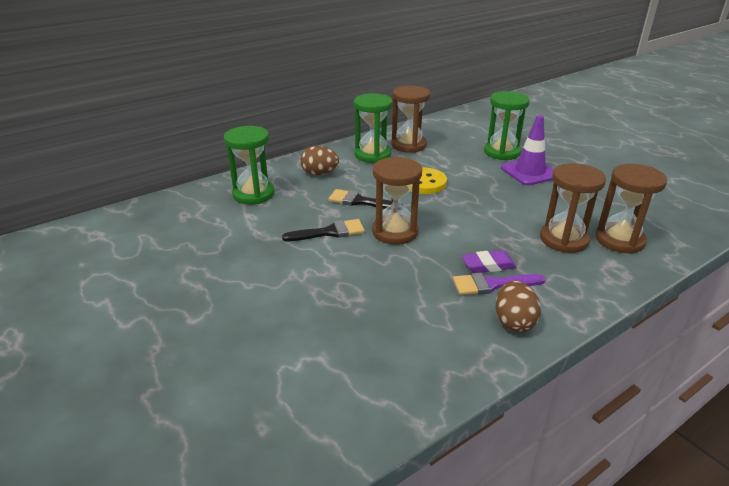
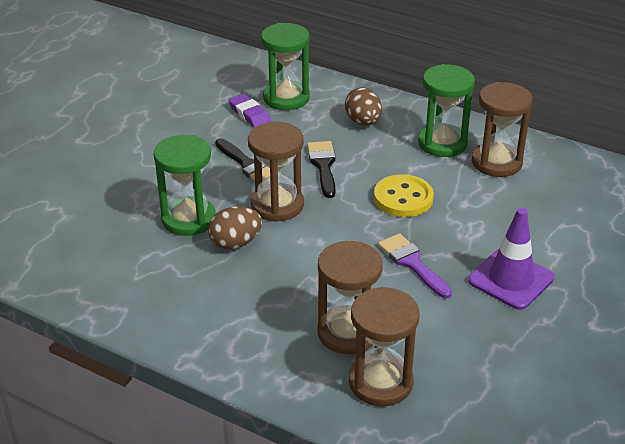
camera: 65 degrees right, 5 degrees up
purple brush [453,273,546,295] -> purple brush moved to [378,233,452,299]
purple eraser [462,250,517,273] -> purple eraser moved to [229,94,271,127]
green hourglass [484,91,530,160] -> green hourglass moved to [154,135,216,236]
brown egg [495,281,541,332] -> brown egg moved to [208,206,262,250]

